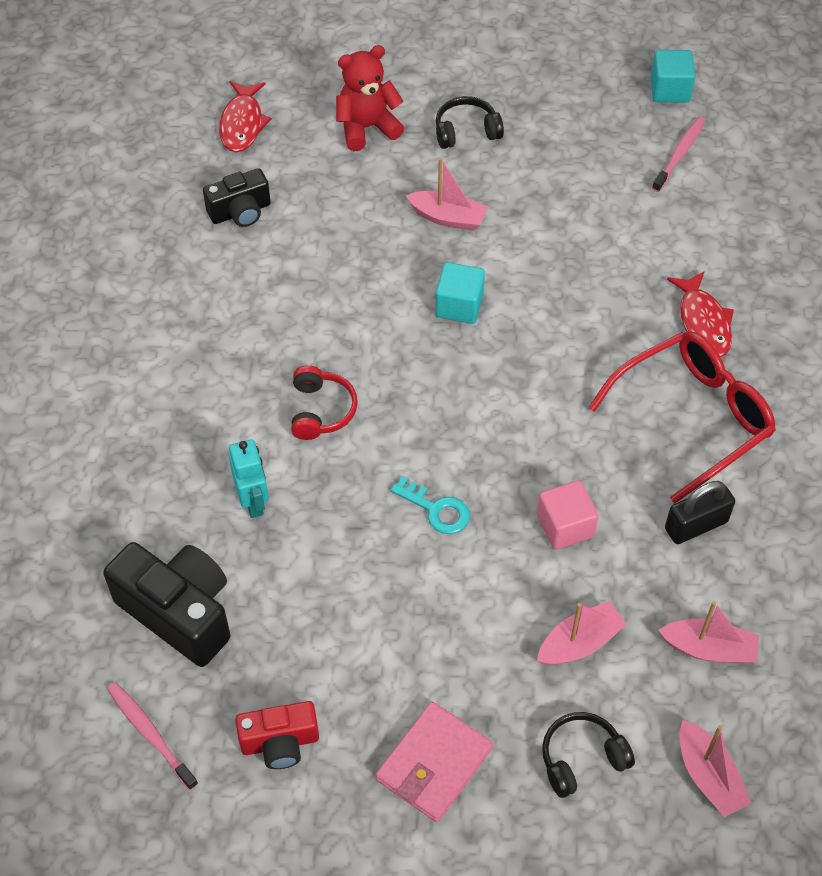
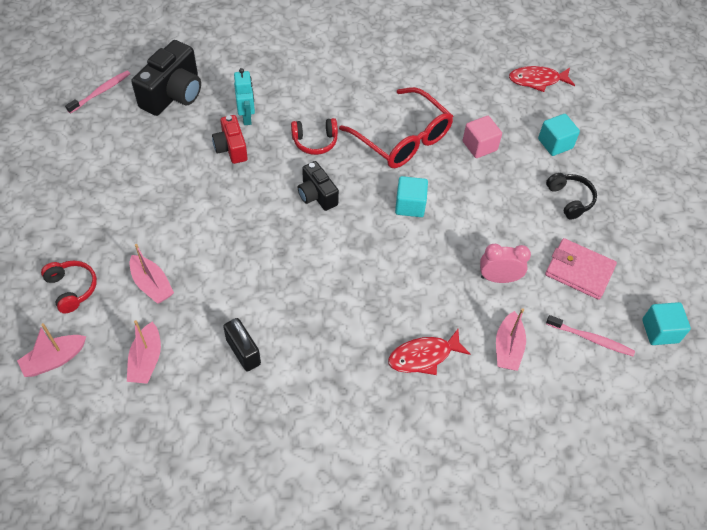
camera: 80 degrees right, 0 degrees up
black camera [203,168,271,227] -> black camera moved to [298,161,339,211]
turquoise robot [229,439,269,518] -> turquoise robot turned 75 degrees counterclockwise [234,68,255,125]
red camera [235,701,319,769] -> red camera moved to [212,115,247,164]
red teddy bear [336,45,404,151] -> turquoise cube [538,114,580,156]
pink wallet [376,702,493,822] -> pink wallet moved to [545,238,617,300]
turquoise key [391,476,470,534] -> none
pink boat [406,158,488,231] -> pink boat moved to [496,308,526,371]
pink cube [537,480,599,550] -> pink cube moved to [463,116,502,158]
black headphones [542,712,635,798] -> red headphones [41,261,97,313]
red glasses [588,331,776,504] -> red glasses moved to [339,87,453,168]
none -> pink clock [480,244,531,283]

